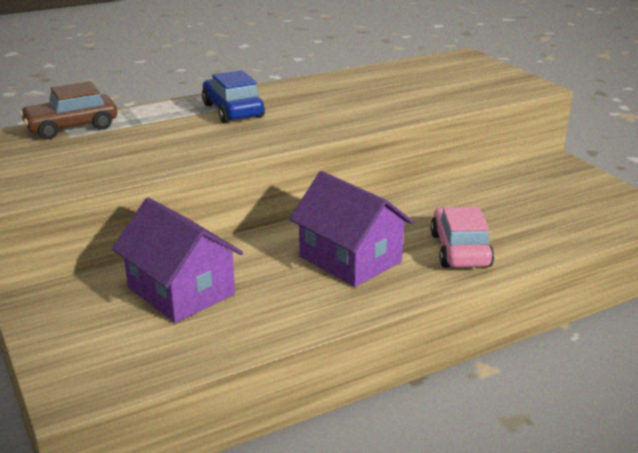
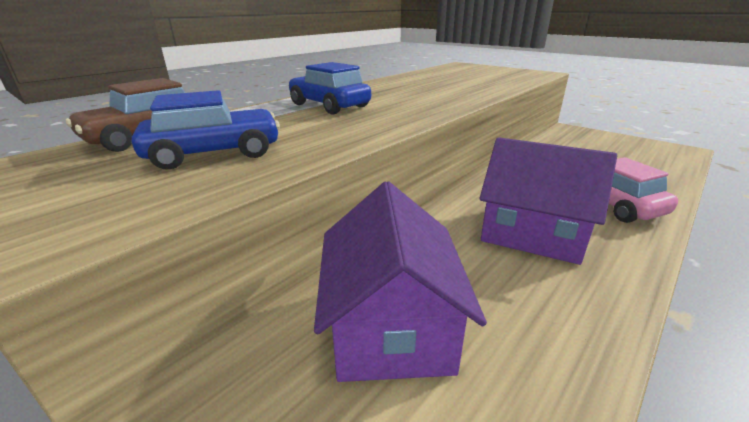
camera: 20 degrees left, 0 degrees up
purple house [112,198,243,323] -> purple house turned 60 degrees clockwise [314,181,487,382]
none -> blue car [132,90,280,170]

